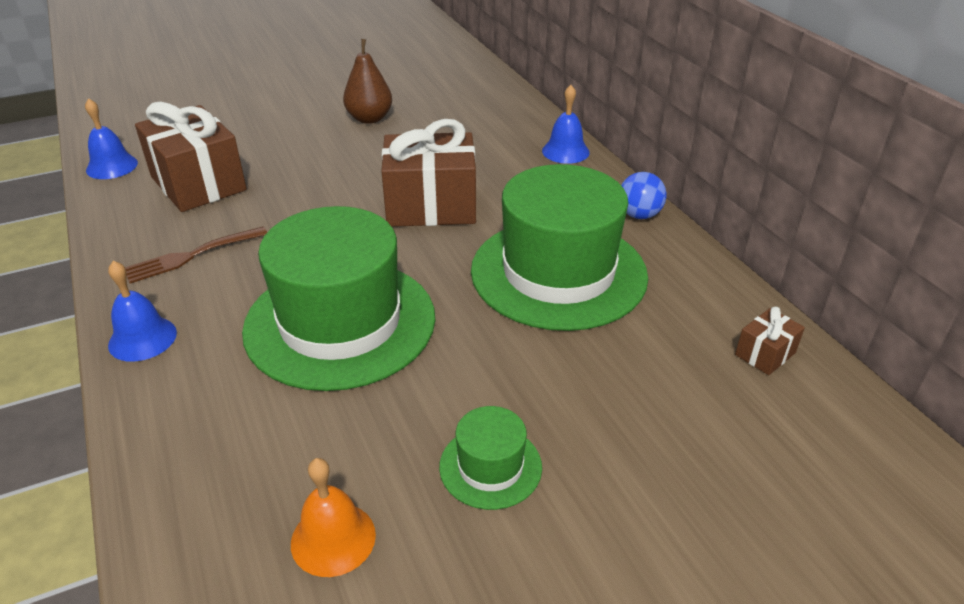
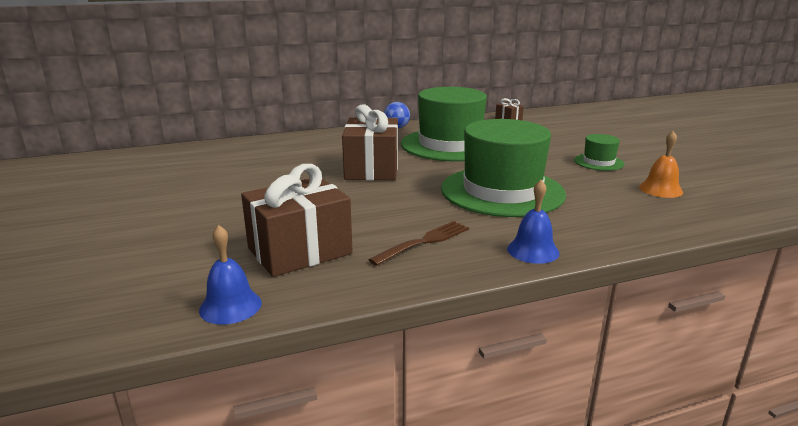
camera: 85 degrees left, 15 degrees down
brown fork [125,226,267,283] -> brown fork turned 105 degrees counterclockwise [368,221,469,266]
brown pear [343,39,392,124] -> none
blue bell [542,85,590,164] -> none

